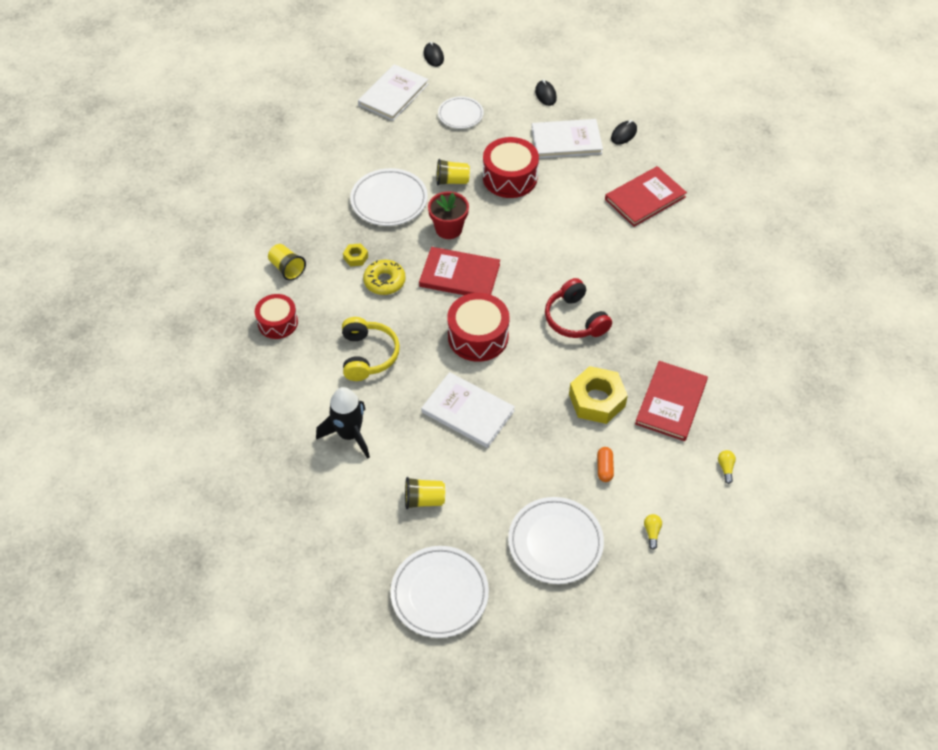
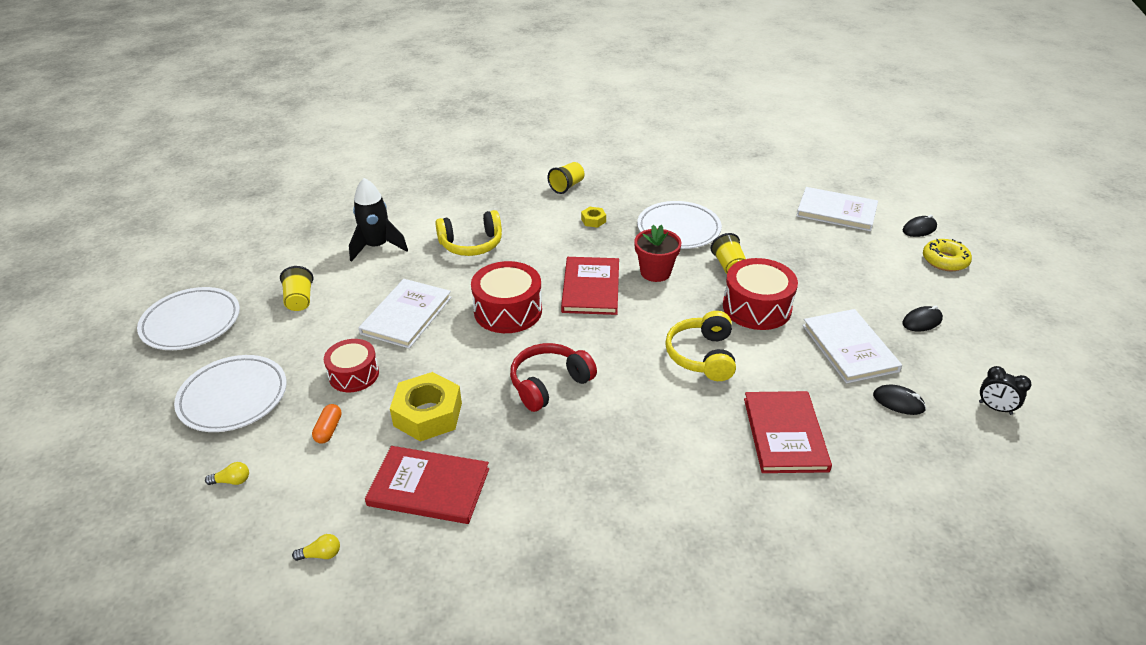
camera: 80 degrees right, 15 degrees down
red drum [255,294,298,339] -> red drum moved to [324,339,379,392]
yellow donut [363,260,406,295] -> yellow donut moved to [923,239,972,271]
white plate [438,96,484,129] -> none
orange capsule [597,447,614,482] -> orange capsule turned 75 degrees counterclockwise [312,404,342,444]
red book [605,166,687,227] -> red book turned 45 degrees clockwise [744,391,832,473]
none -> yellow headphones [665,311,736,381]
none -> black clock [979,366,1032,415]

